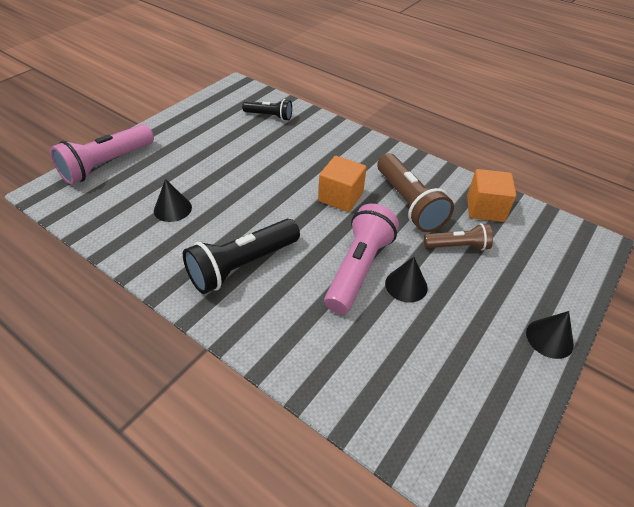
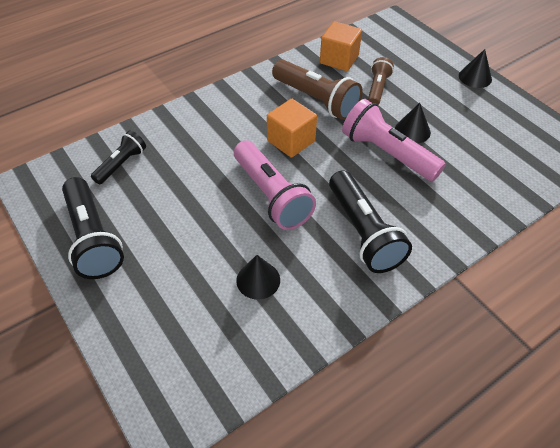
camera: 70 degrees left, 5 degrees up
pink flashlight [50,124,154,184] -> pink flashlight moved to [234,140,316,230]
brown flashlight [377,153,454,232] -> brown flashlight turned 45 degrees clockwise [272,60,363,120]
none -> black flashlight [62,177,124,279]

